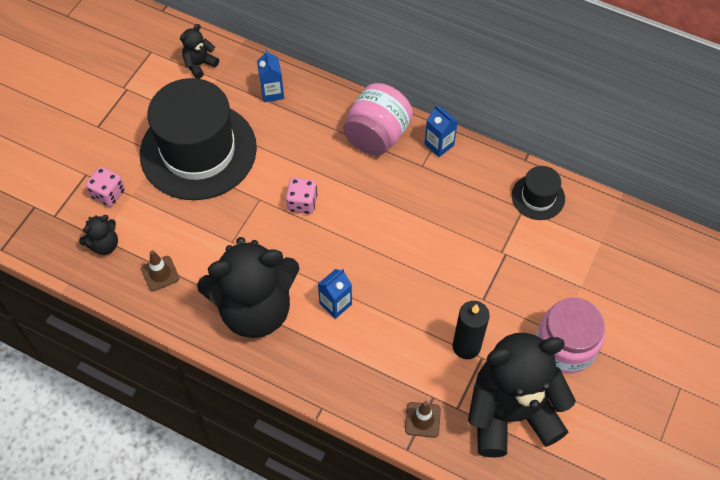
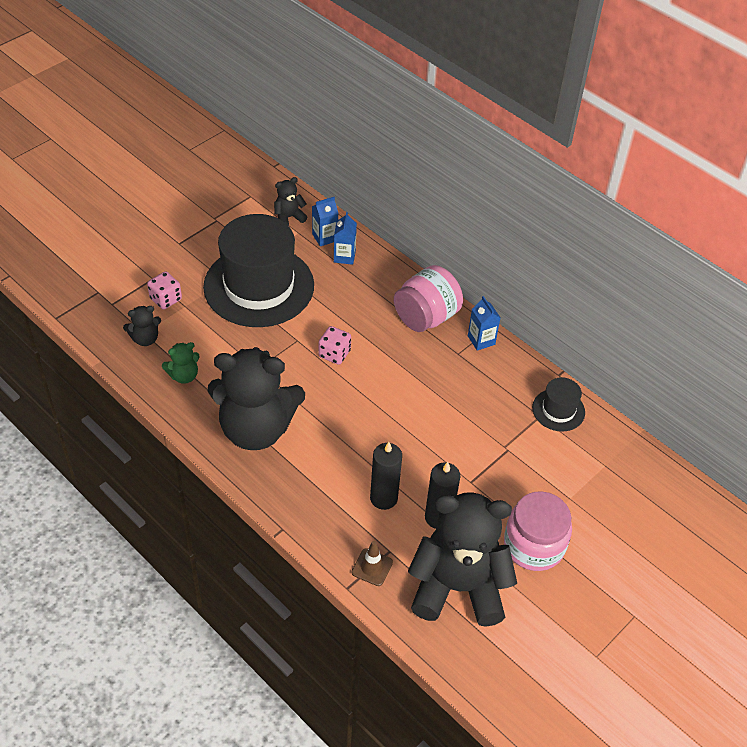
camera: 15 degrees right, 10 degrees down
brown traffic cone [141,250,179,291] -> green teddy bear [162,342,200,384]
blue carton [318,269,352,319] -> blue carton moved to [312,197,338,246]
none -> black candle [370,442,402,510]

